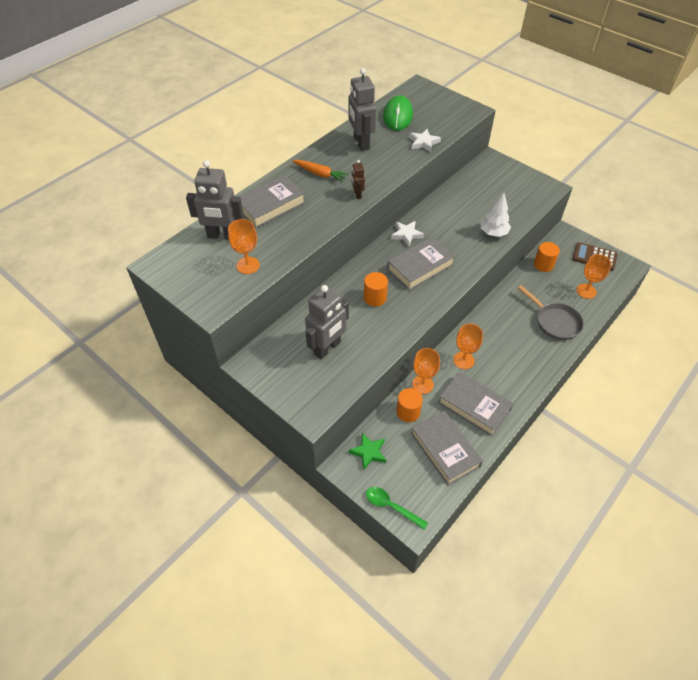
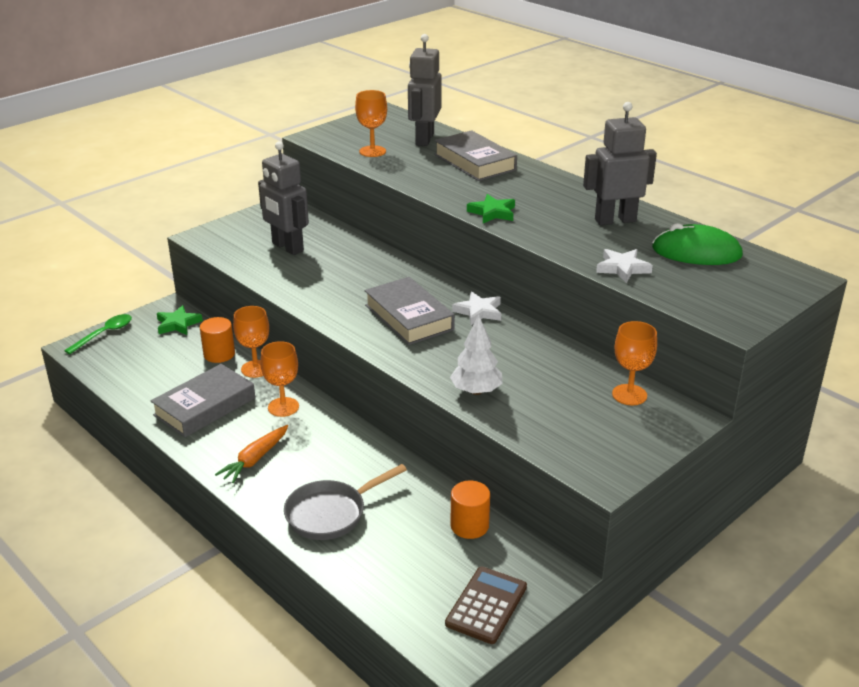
camera: 95 degrees right, 20 degrees down
orange carrot [292,160,349,182] -> orange carrot moved to [215,425,288,483]
brown robot [352,160,365,199] -> green star [467,194,515,223]
orange cylinder [364,272,388,307] -> none
grey book [411,411,483,486] -> none
orange goblet [577,254,611,299] -> orange goblet moved to [612,321,657,405]

